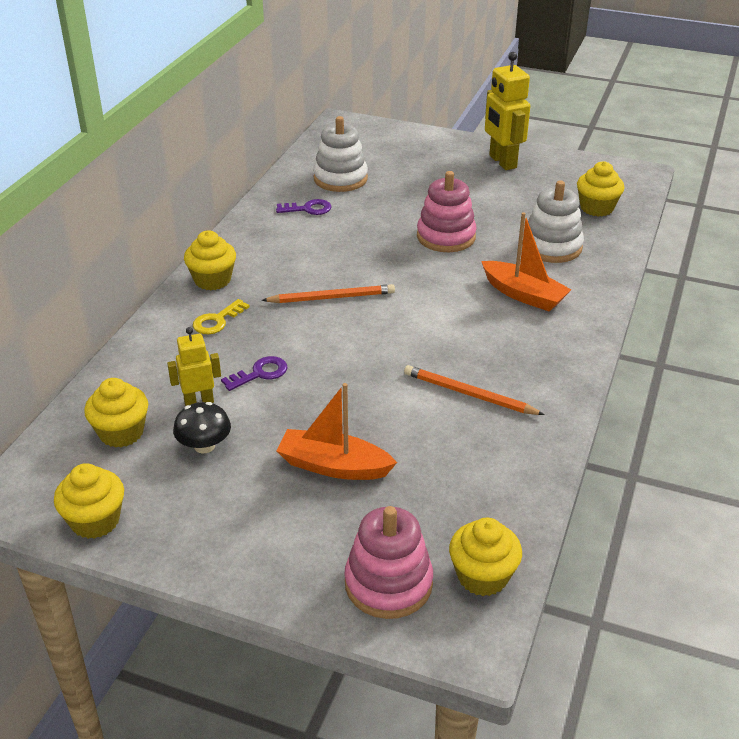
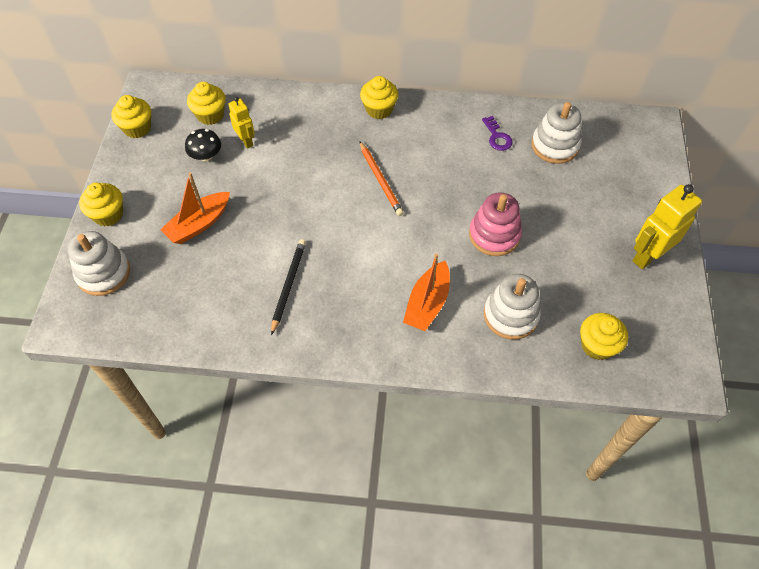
camera: 75 degrees right, 20 degrees up
yellow key [193,299,250,334] -> none
purple key [221,356,288,391] -> none
orange boat [276,383,397,480] -> orange boat turned 135 degrees counterclockwise [160,172,230,244]
pink stacking toy [344,506,433,619] -> white stacking toy [68,231,130,296]
orange pencil [404,365,545,415] -> black pencil [271,239,306,335]
yellow cupcake [449,518,522,596] -> yellow cupcake moved to [79,183,123,226]

